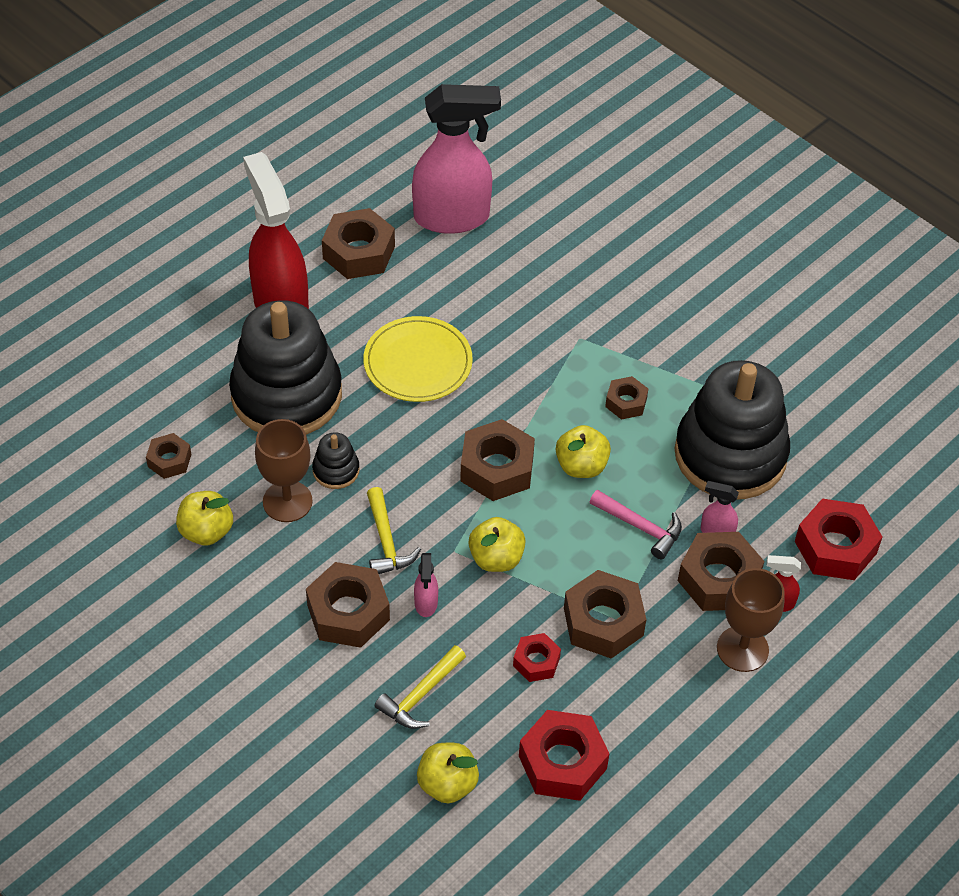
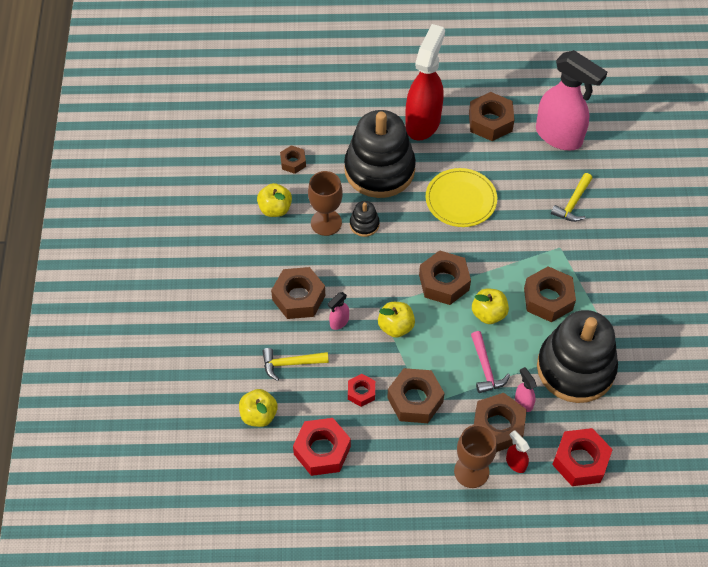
camera: 45 degrees right, 5 degrees up
yellow hammer [367,487,421,574] -> yellow hammer moved to [551,173,592,222]
brown nut [605,376,648,420] -> brown nut [524,266,576,322], size x1.78

